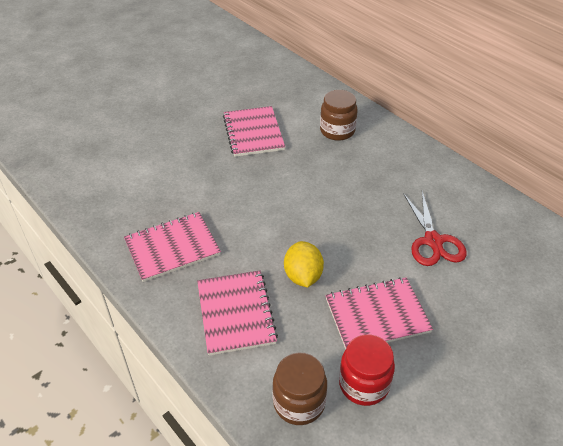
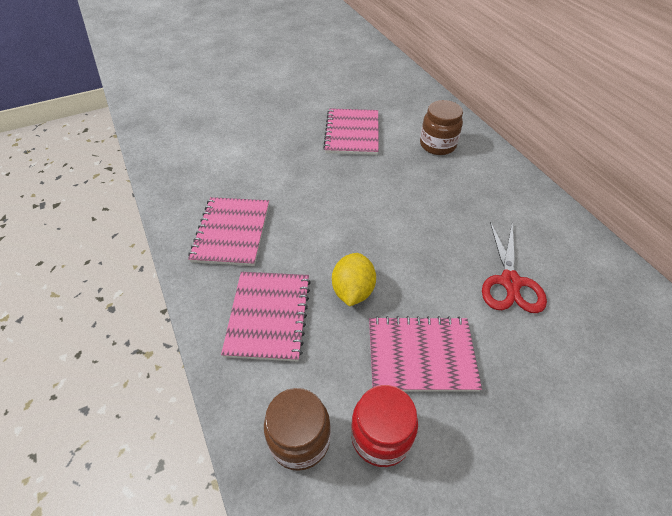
camera: 15 degrees right, 5 degrees up
pink notebook [124,212,221,282] -> pink notebook turned 75 degrees counterclockwise [188,197,269,266]

